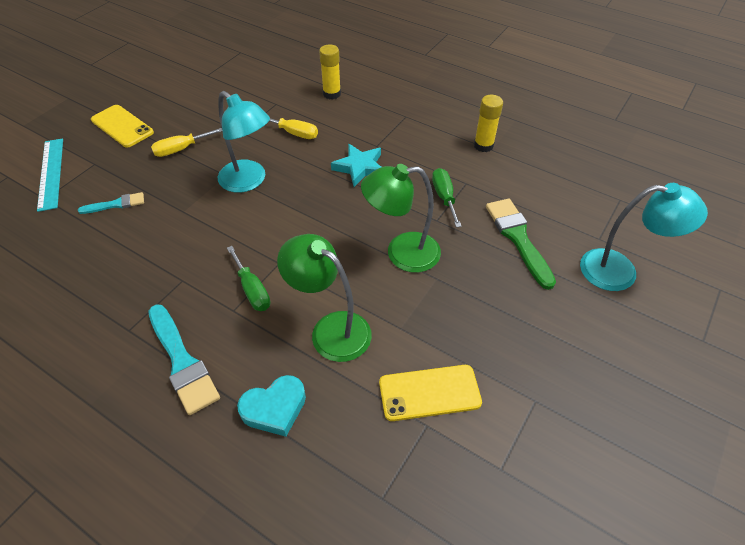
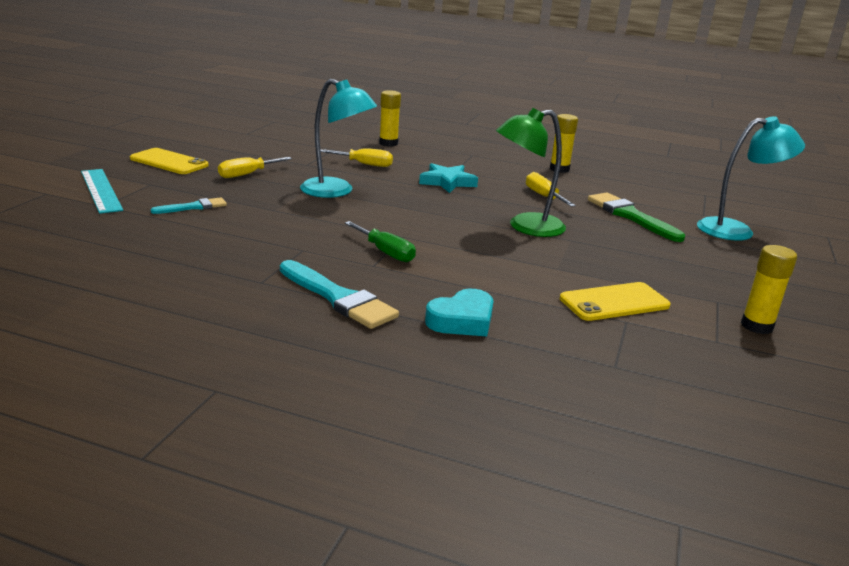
camera: 15 degrees left, 25 degrees down
green lamp [277,234,372,362] -> none
green screwdriver [432,168,462,227] -> yellow screwdriver [526,172,576,207]
none -> yellow glue stick [741,245,797,334]

